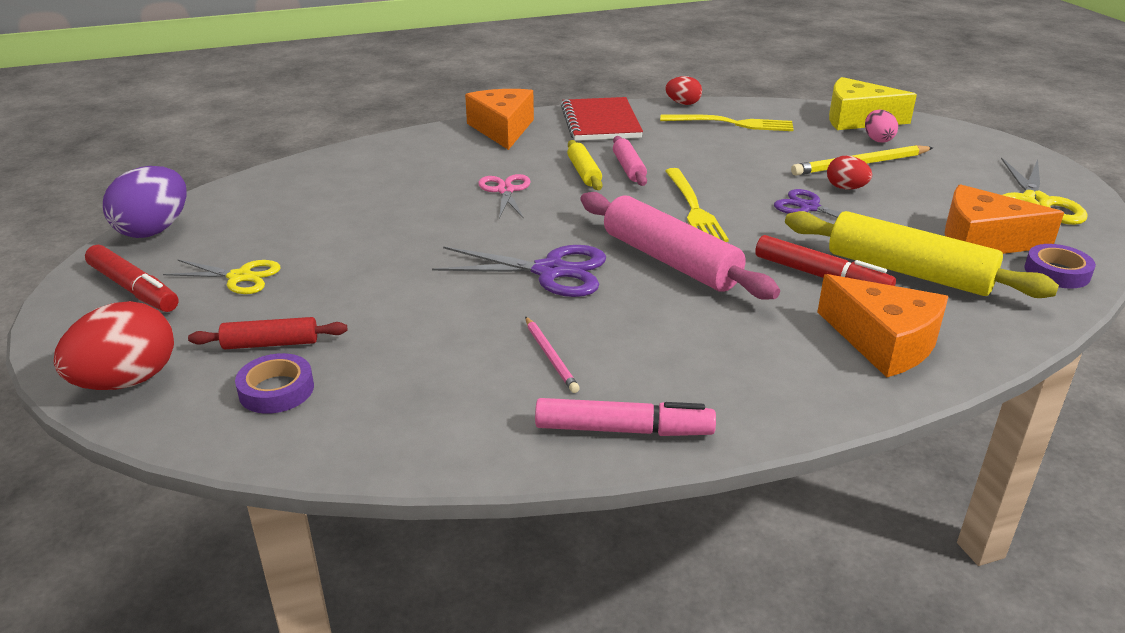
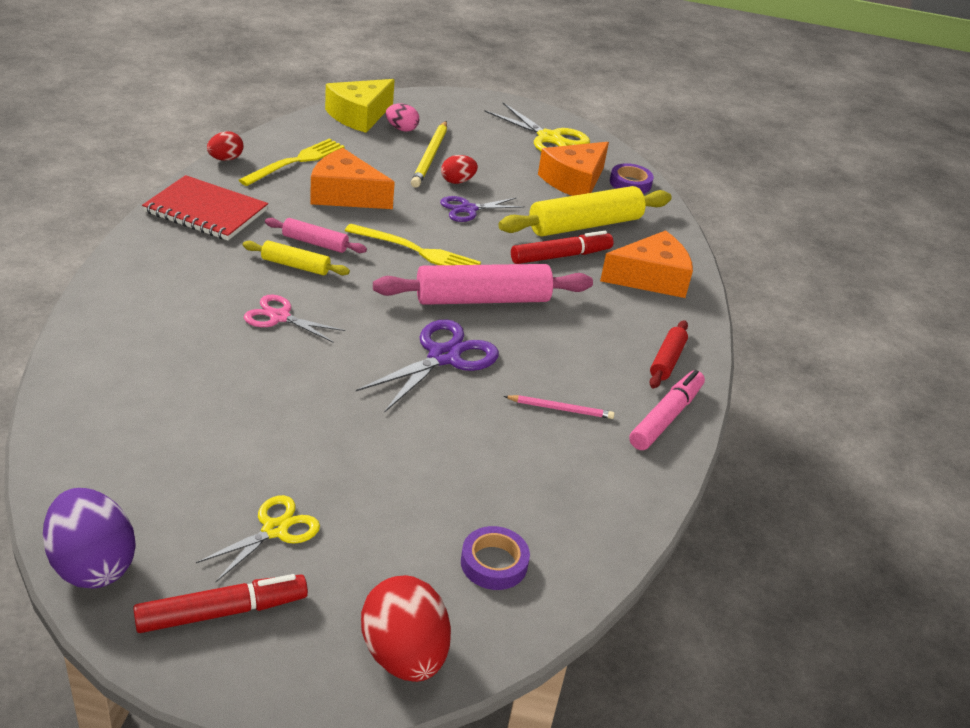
camera: 65 degrees left, 5 degrees up
red rolling pin [188,317,347,349] -> red rolling pin moved to [649,320,688,388]
orange cheese [465,89,534,150] -> orange cheese moved to [310,148,395,209]

